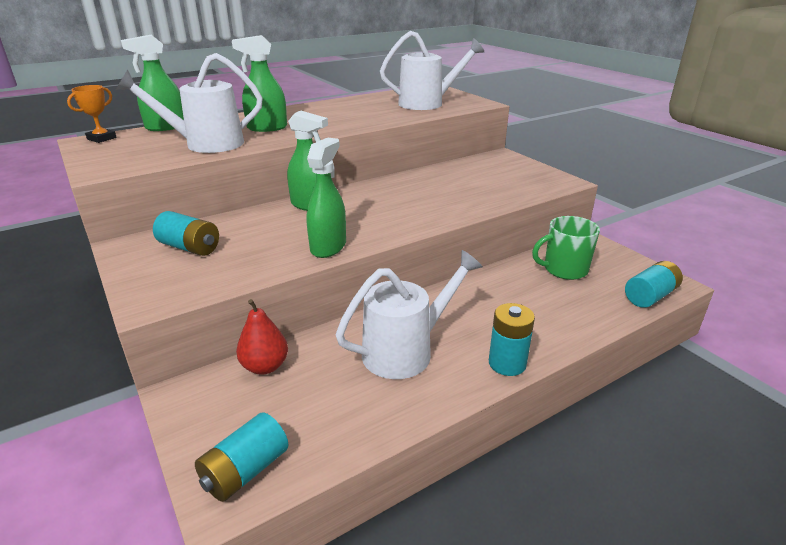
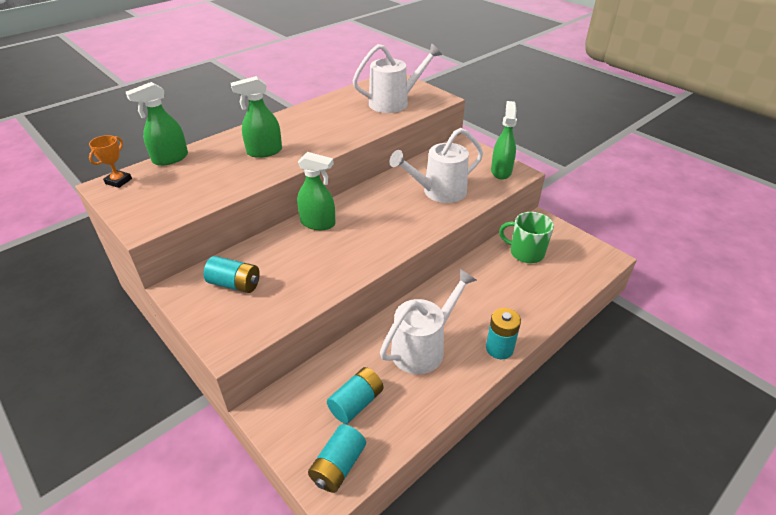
camera: 10 degrees left, 10 degrees up
white watering can [116,53,263,153] -> white watering can moved to [389,128,483,203]
red pear [236,299,288,374] -> none
green spray bottle [307,138,346,258] -> green spray bottle moved to [491,101,517,179]
green mug [532,216,600,280] -> green mug turned 45 degrees clockwise [499,212,554,263]
turquoise battery [625,261,683,308] -> turquoise battery moved to [327,367,383,424]

